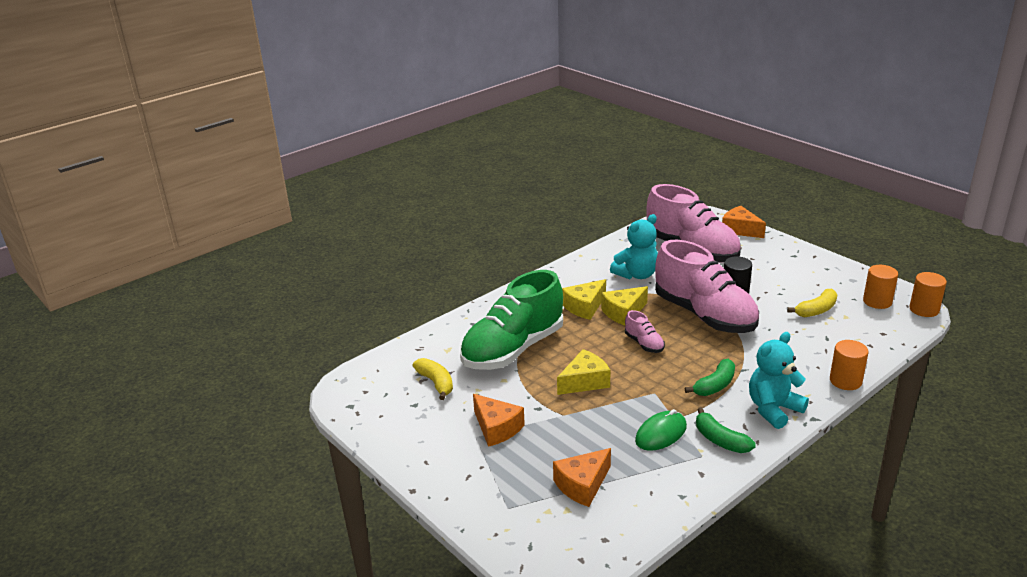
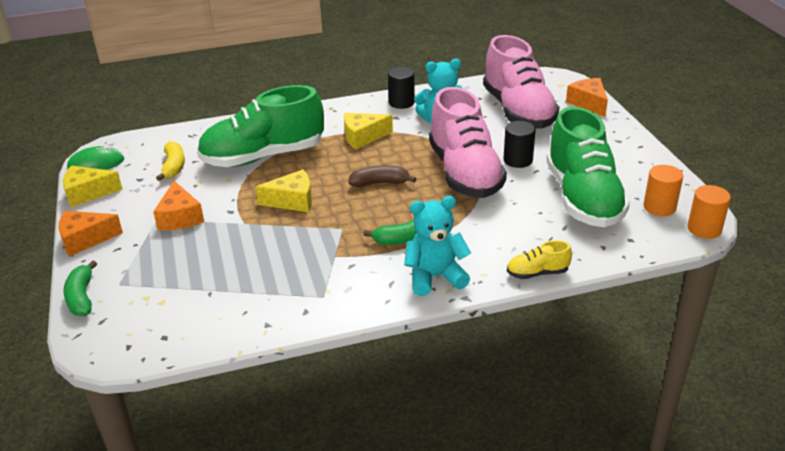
camera: 25 degrees right, 5 degrees up
orange cheese [553,448,611,507] -> orange cheese moved to [58,211,123,257]
yellow cheese [601,286,648,326] -> yellow cheese moved to [63,165,123,207]
pink shoe [625,310,665,353] -> brown banana [348,165,417,187]
green mouse [635,409,687,451] -> green mouse moved to [67,146,124,170]
green banana [696,407,756,453] -> green banana moved to [63,261,97,316]
yellow banana [787,289,838,317] -> green shoe [546,107,630,227]
orange cylinder [830,340,869,390] -> yellow shoe [507,240,572,279]
none -> black cylinder [388,67,415,109]

